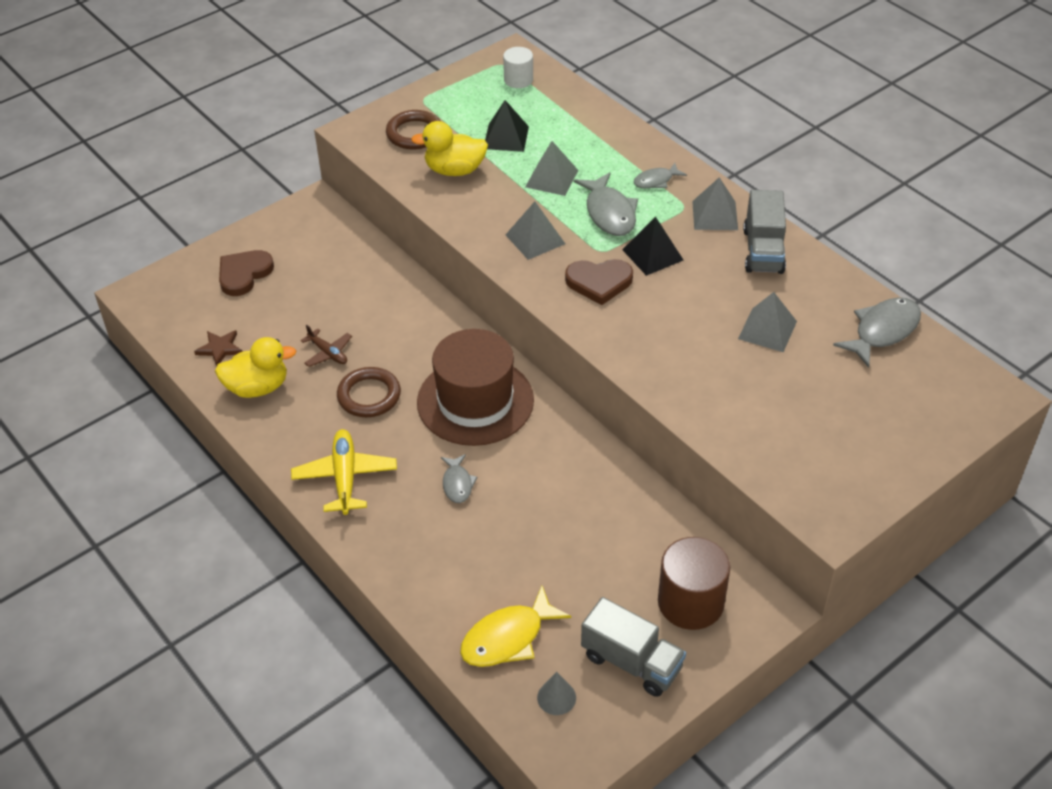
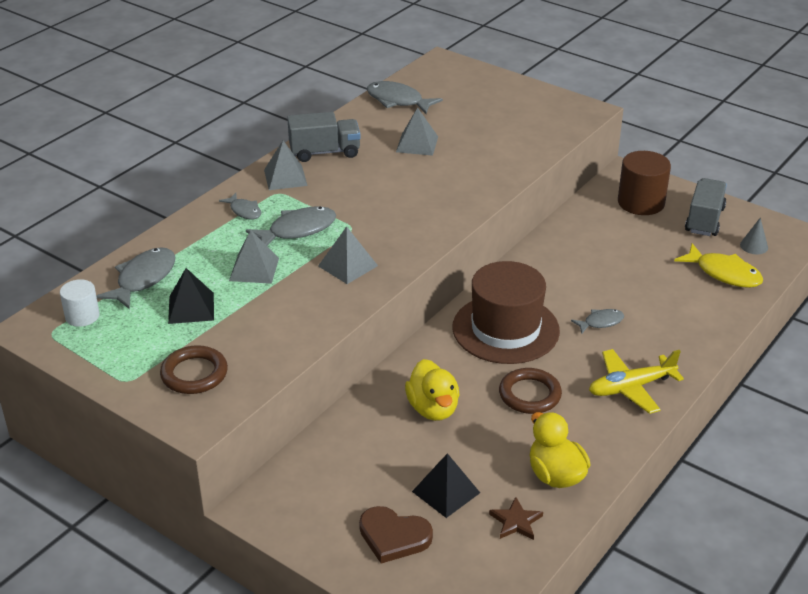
camera: 105 degrees left, 10 degrees down
brown plane [301,325,352,367] -> none
yellow duck [411,121,488,176] -> yellow duck moved to [405,359,459,421]
brown heart [565,259,633,305] -> none
black pyramid [622,217,684,276] -> black pyramid moved to [412,453,480,518]
none -> grey fish [96,248,175,309]

